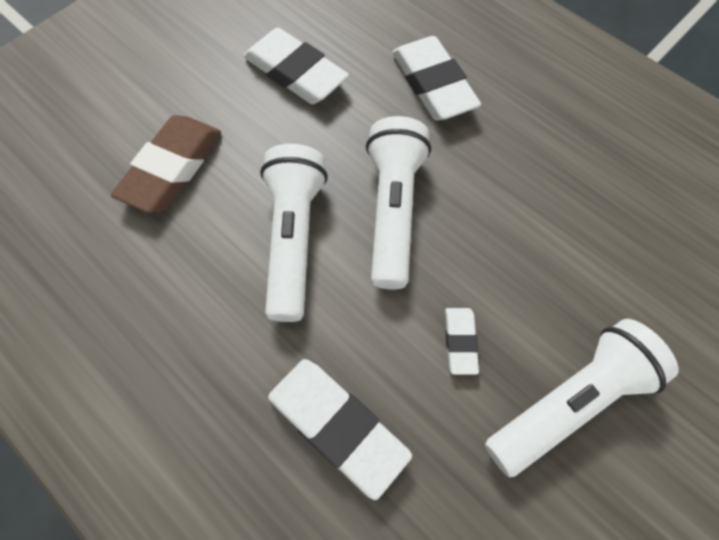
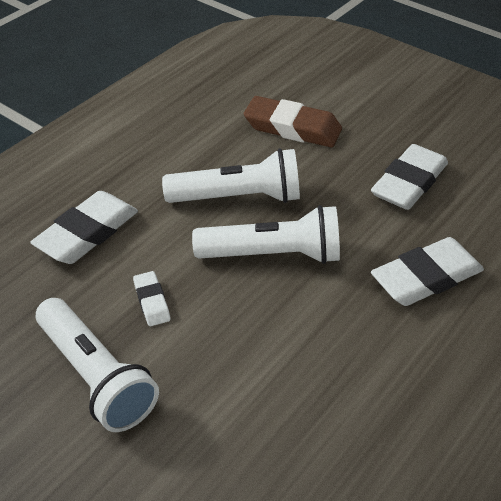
camera: 85 degrees right, 20 degrees down
white eraser [445,308,479,375] -> white eraser turned 75 degrees clockwise [133,271,171,326]

